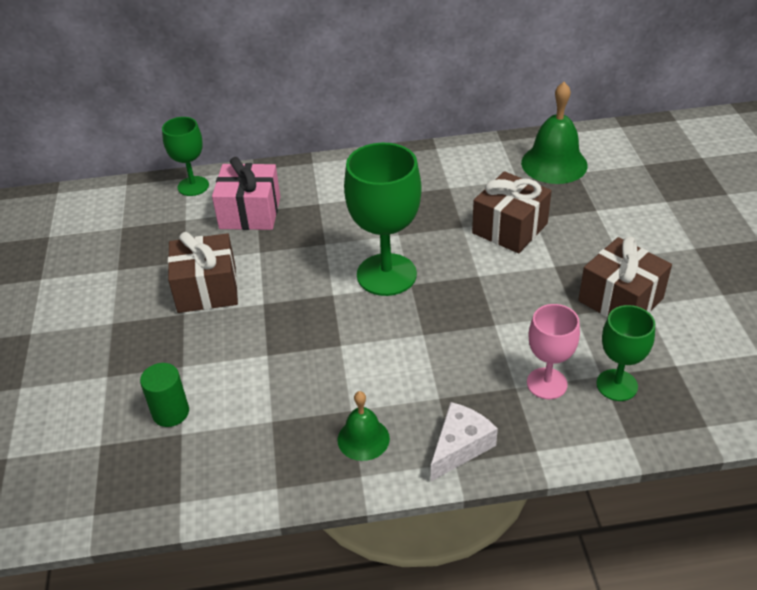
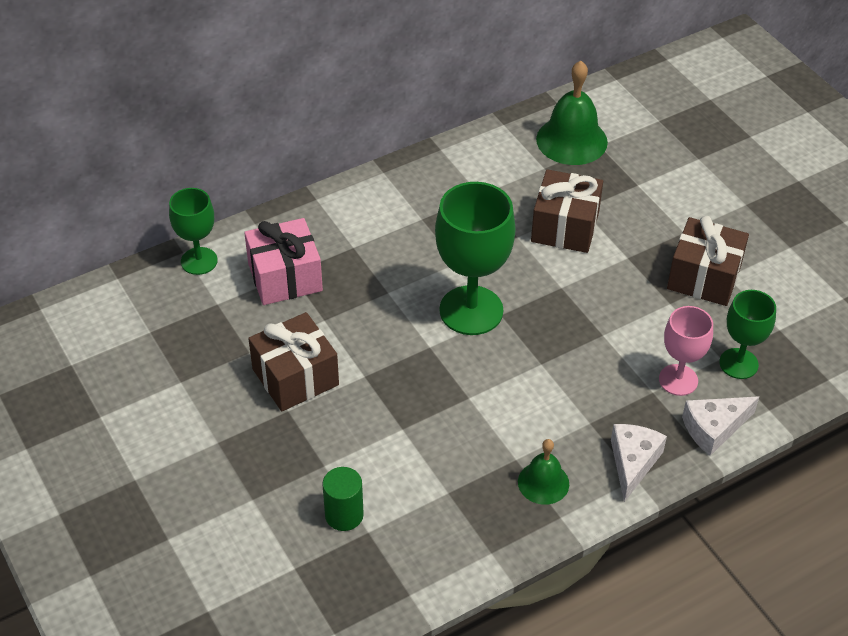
camera: 25 degrees left, 5 degrees up
none -> white cheese [682,397,759,456]

